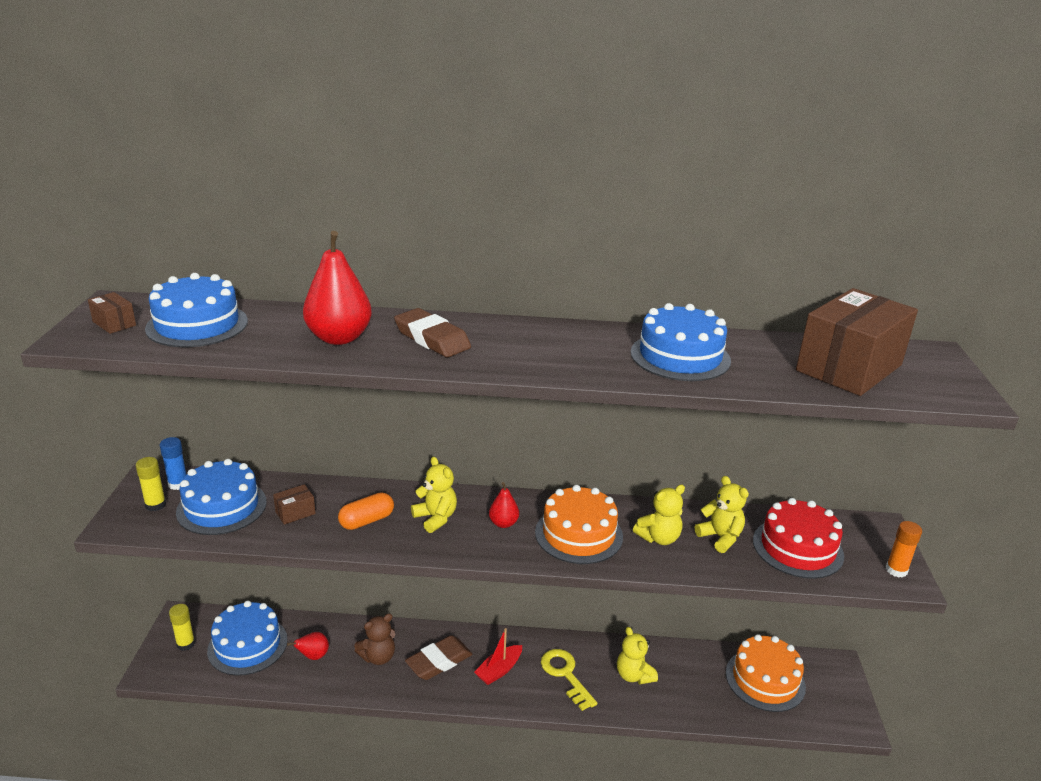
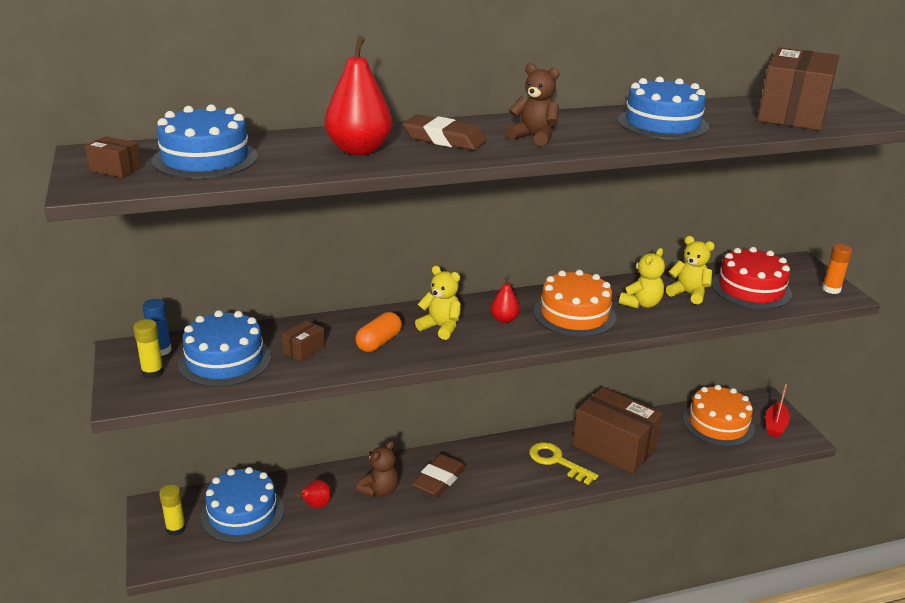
camera: 20 degrees left, 0 degrees up
red boat [474,628,522,685] -> red boat moved to [766,384,790,437]
yellow teddy bear [617,627,658,684] -> brown box [573,387,662,474]
none -> brown teddy bear [506,63,560,146]

